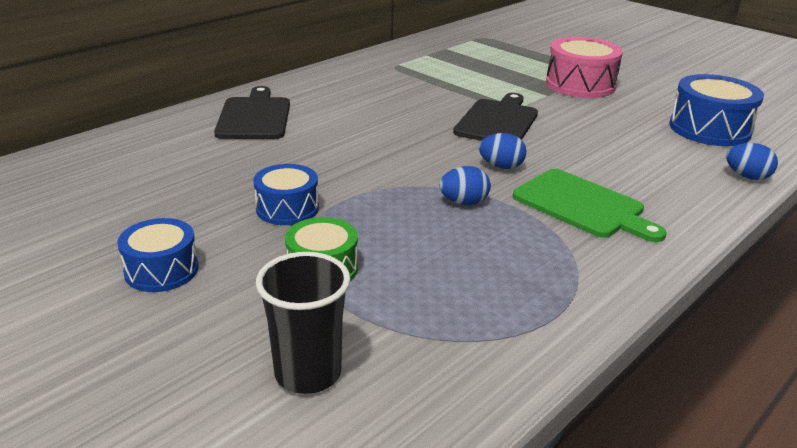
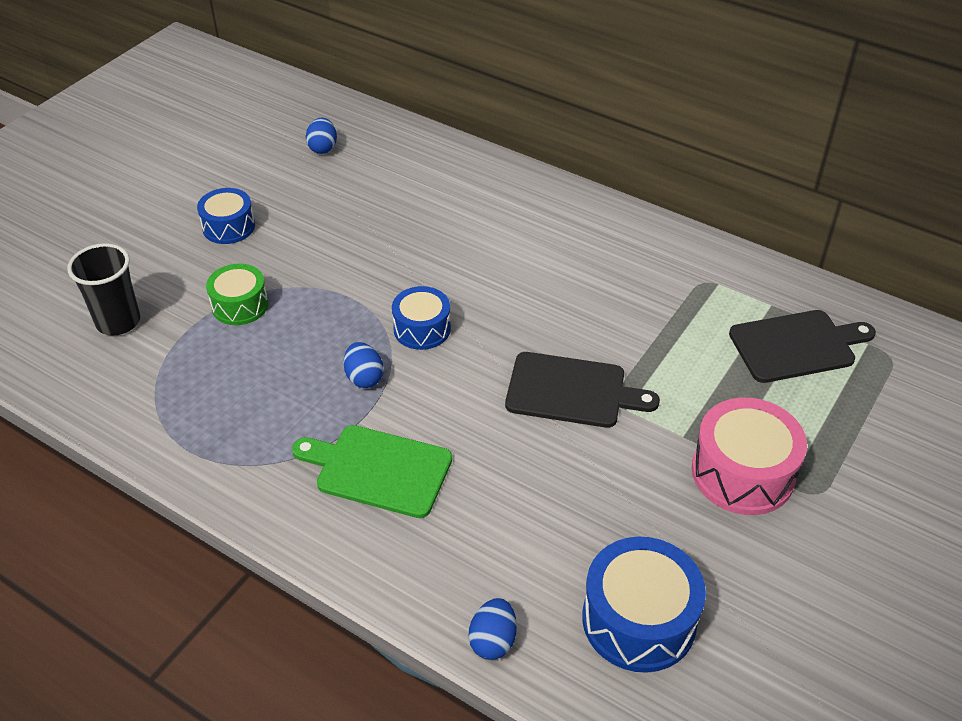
camera: 80 degrees right, 15 degrees up
black cutting board [214,86,290,139] -> black cutting board moved to [729,310,876,383]
blue drum [253,164,319,225] -> blue drum moved to [392,286,451,350]
blue egg [479,133,526,169] -> blue egg moved to [306,118,337,154]
green cutting board [513,169,667,242] -> green cutting board turned 75 degrees clockwise [292,425,452,518]

